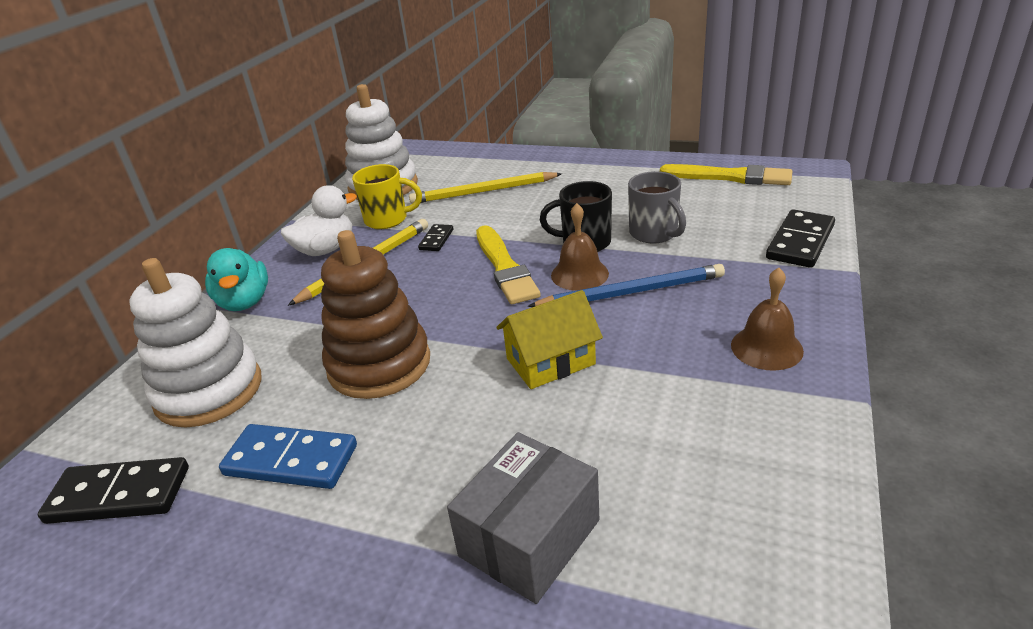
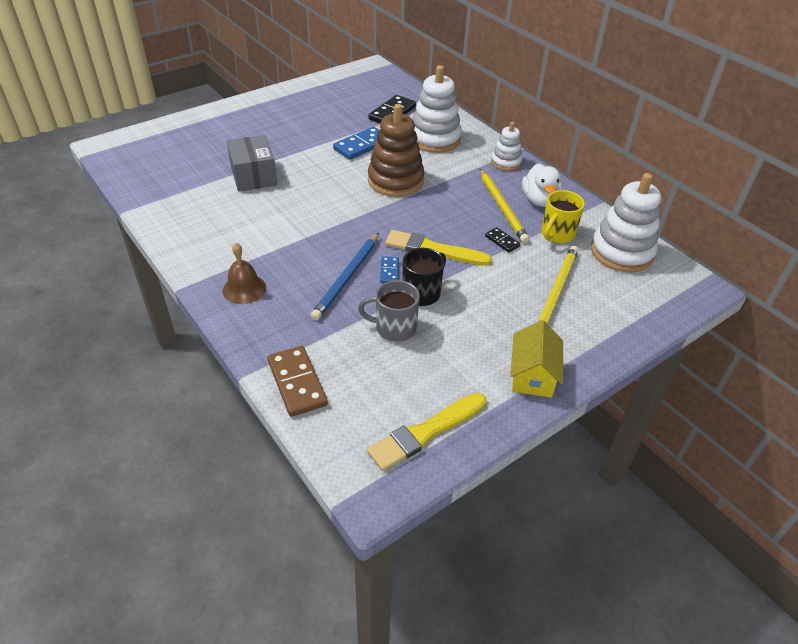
camera: 120 degrees right, 10 degrees up
turquoise duck [205,248,268,311] -> white stacking toy [491,122,522,171]
yellow house [496,290,603,389] -> yellow house moved to [510,320,563,398]
brown bell [551,203,609,291] -> blue domino [380,257,399,283]
black domino [766,209,835,268] -> brown domino [267,346,328,417]

